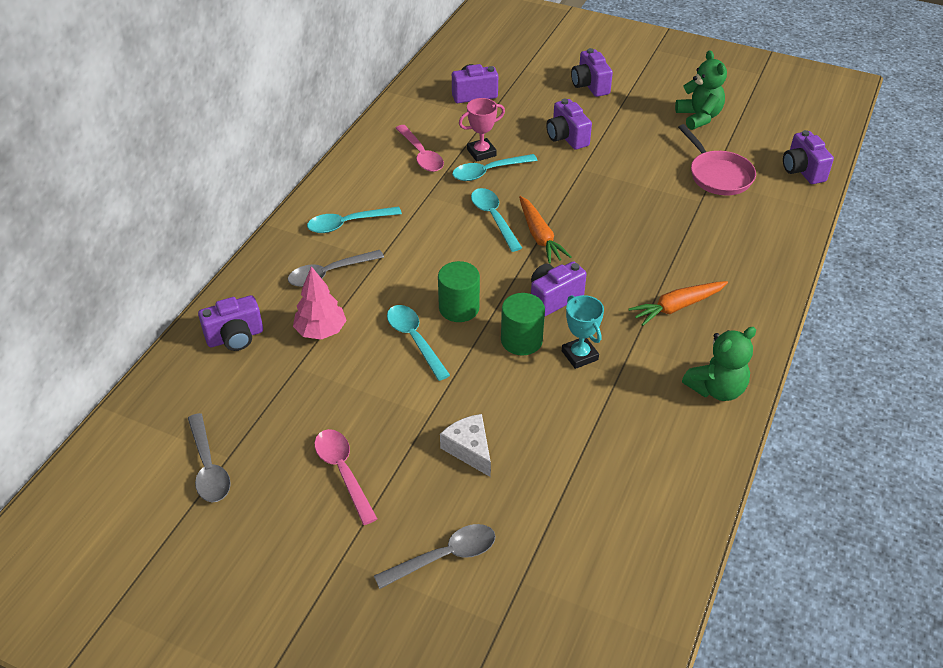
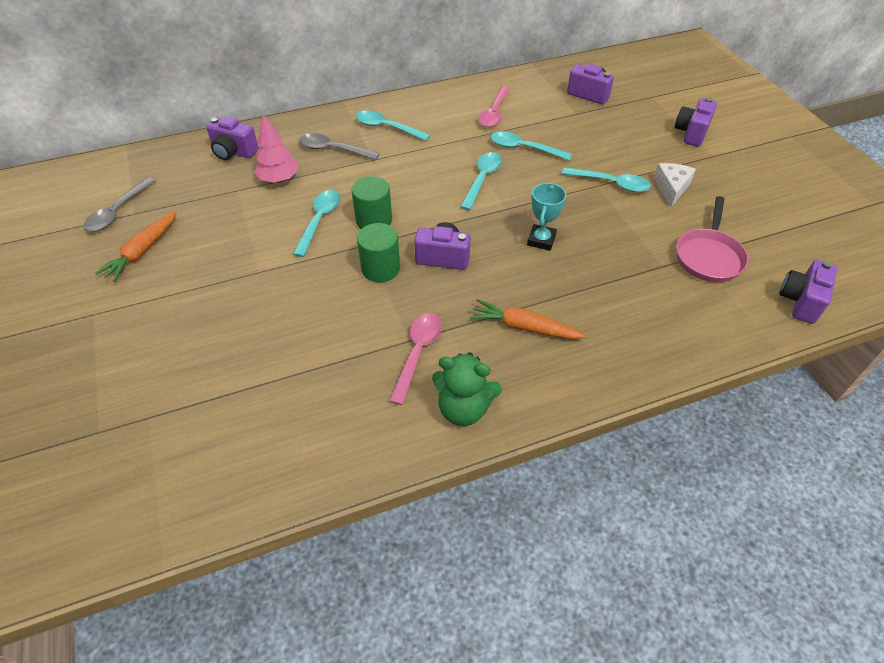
camera: 45 degrees right, 5 degrees up
pink spoon [314,429,377,525] -> pink spoon moved to [389,313,442,405]
grey spoon [374,524,496,589] -> none
white cheese [440,414,491,477] -> white cheese moved to [654,163,696,207]
pink trophy [459,98,505,162] -> none
orange carrot [519,196,572,263] -> orange carrot moved to [95,211,177,282]
purple camera [546,98,592,150] -> none
turquoise trophy [562,295,604,369] -> turquoise trophy moved to [527,183,566,251]
green teddy bear [675,50,727,130] -> none
none -> turquoise spoon [562,167,651,192]

